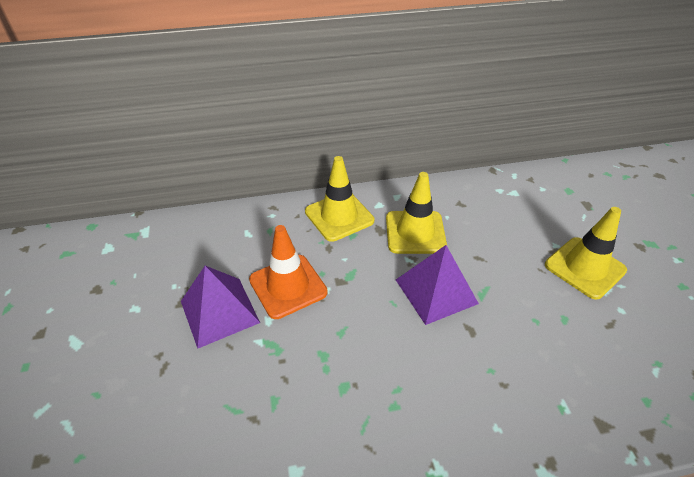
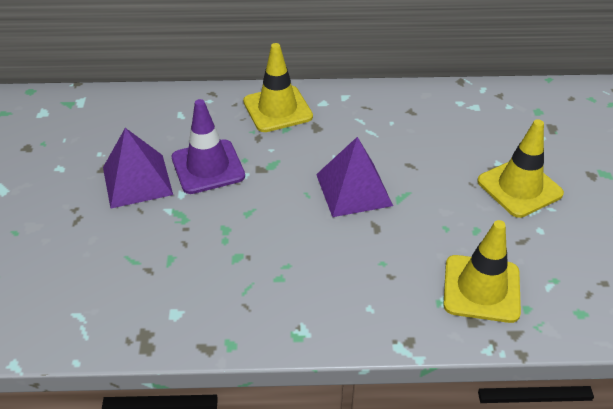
camera: 10 degrees right, 0 degrees up
orange traffic cone [249,225,328,319] -> purple traffic cone [172,99,245,194]
yellow traffic cone [386,172,447,254] -> yellow traffic cone moved to [443,220,521,323]

